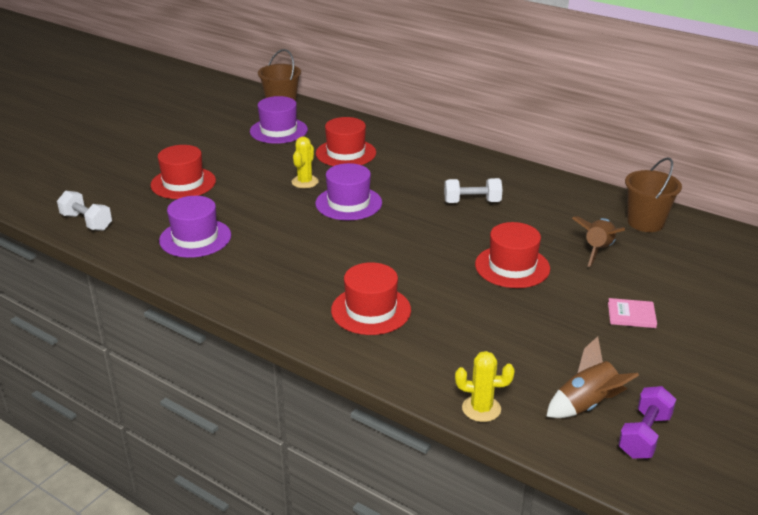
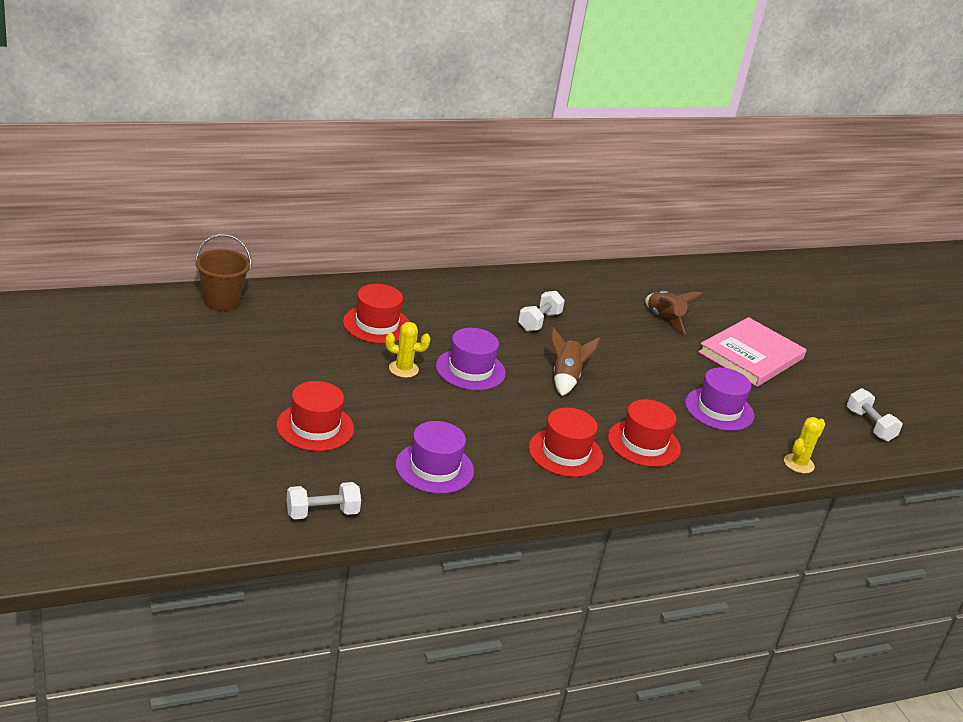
camera: 60 degrees left, 0 degrees up
purple hat [250,96,308,144] -> purple hat moved to [685,368,754,431]
yellow cactus [292,136,319,188] -> yellow cactus turned 45 degrees counterclockwise [385,322,431,378]
red hat [475,222,550,288] -> red hat moved to [528,408,603,477]
brown rocket [546,336,639,418] -> brown rocket moved to [551,327,600,396]
pink book [608,298,657,328] -> pink book [698,317,807,387], size x2.41
purple dumbbell [618,386,676,458] -> white dumbbell [847,388,902,441]
brown bucket [625,157,682,232] -> none

